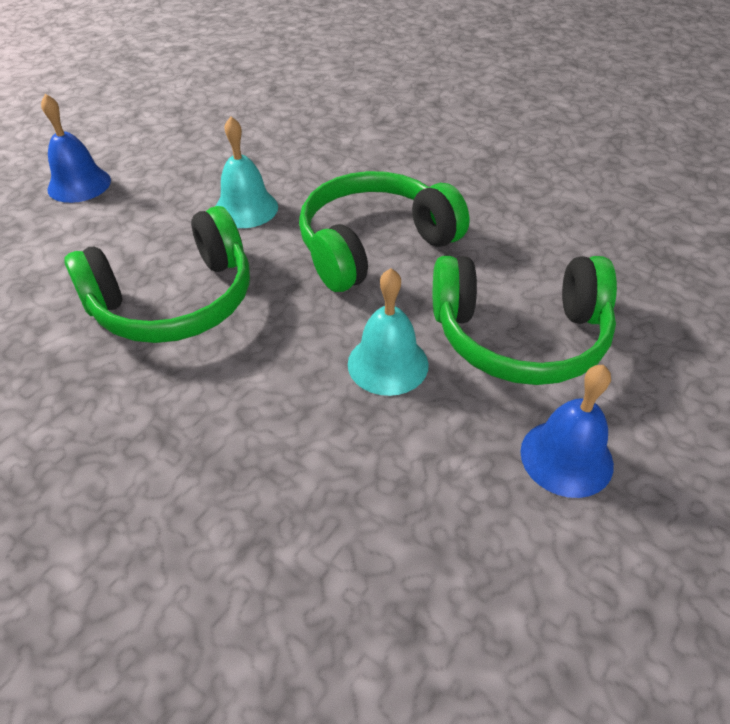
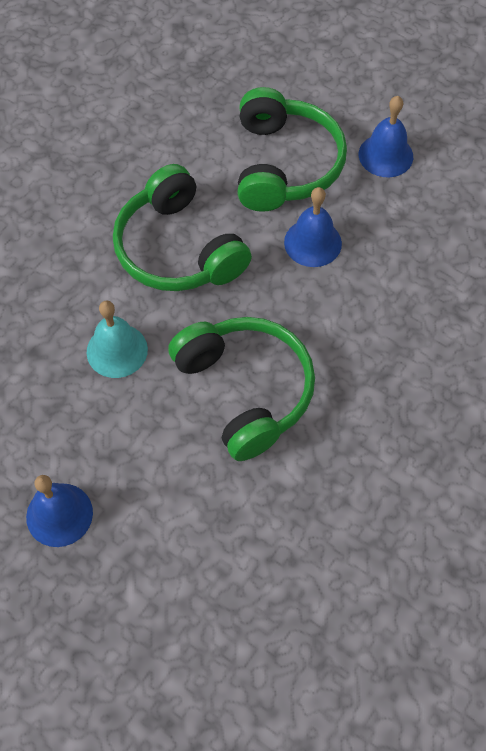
camera: 90 degrees left, 15 degrees up
turquoise bell [348,268,429,396] -> blue bell [284,187,342,267]

